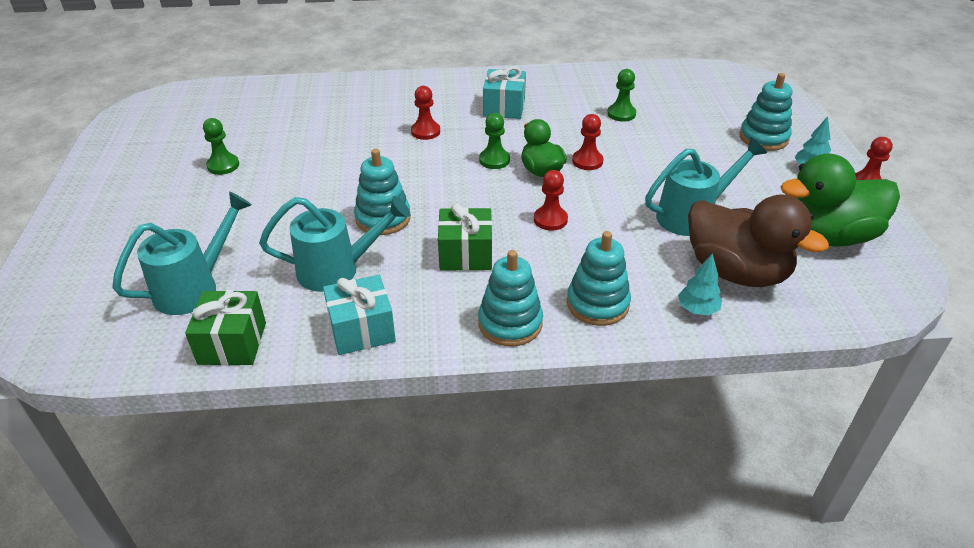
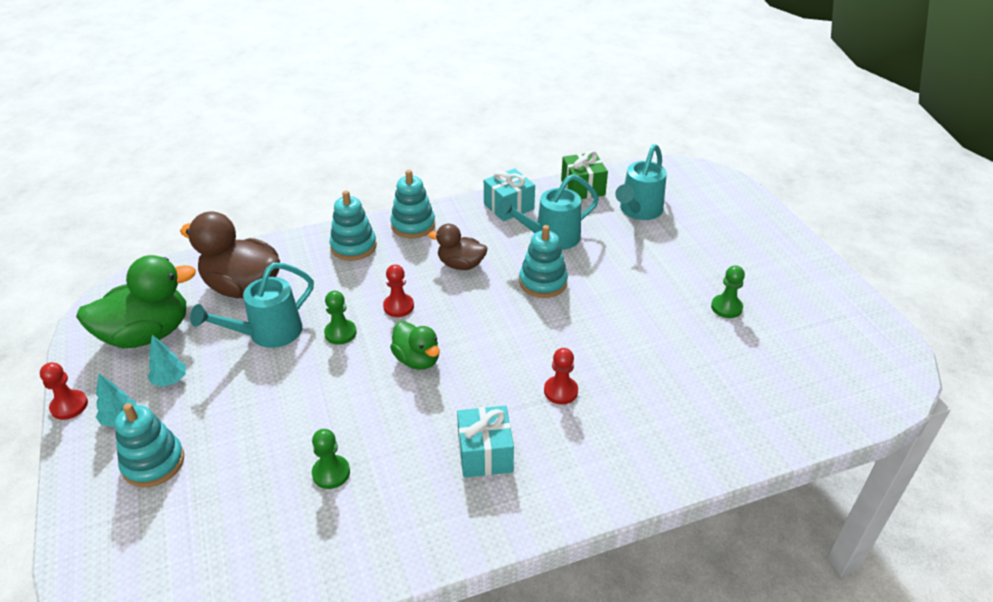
camera: 165 degrees right, 0 degrees up
green gift [438,203,492,271] -> brown duck [428,224,487,270]
green pawn [479,113,510,169] -> green pawn moved to [324,291,357,345]
red pawn [572,114,603,170] -> none
turquoise tree [678,253,722,315] -> turquoise tree moved to [147,335,186,387]

